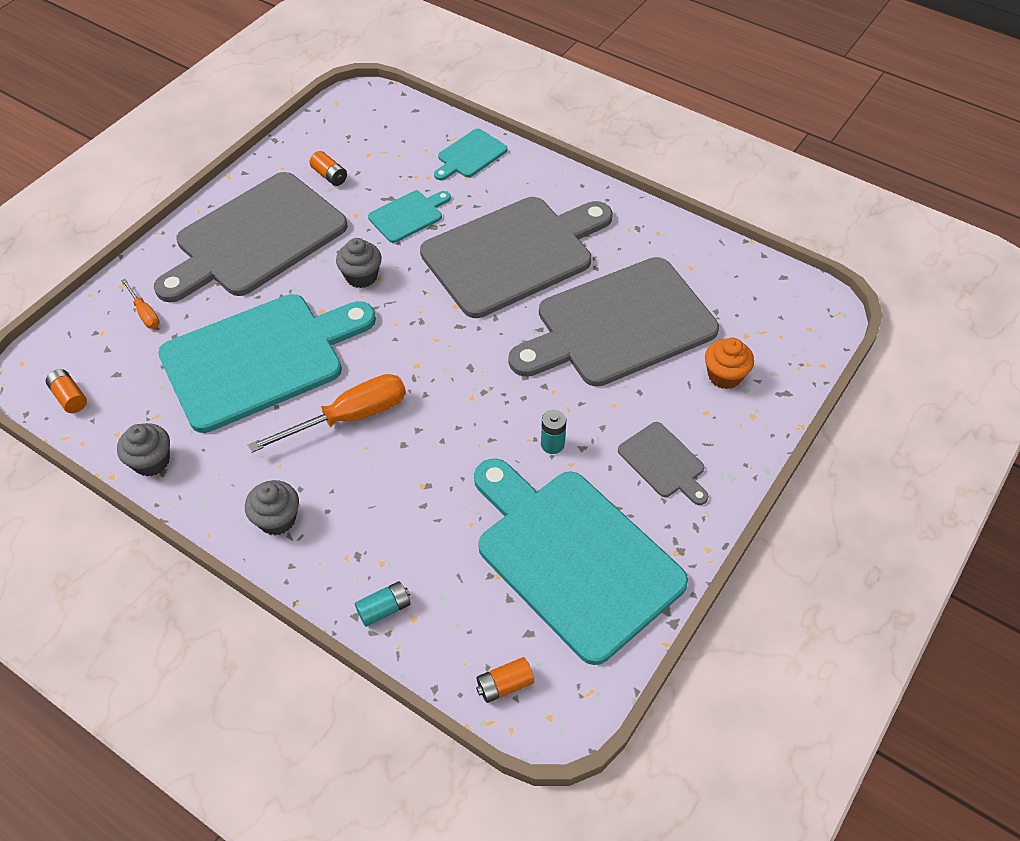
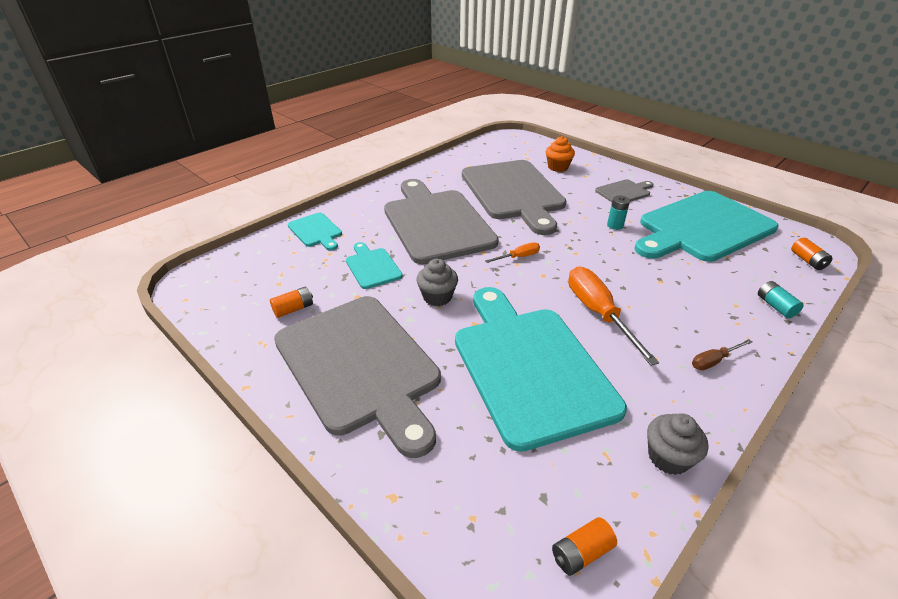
camera: 80 degrees left, 15 degrees down
orange screwdriver [121,279,160,329] -> orange screwdriver moved to [485,242,540,263]
grey cupcake [245,480,299,535] -> brown screwdriver [692,339,752,370]

